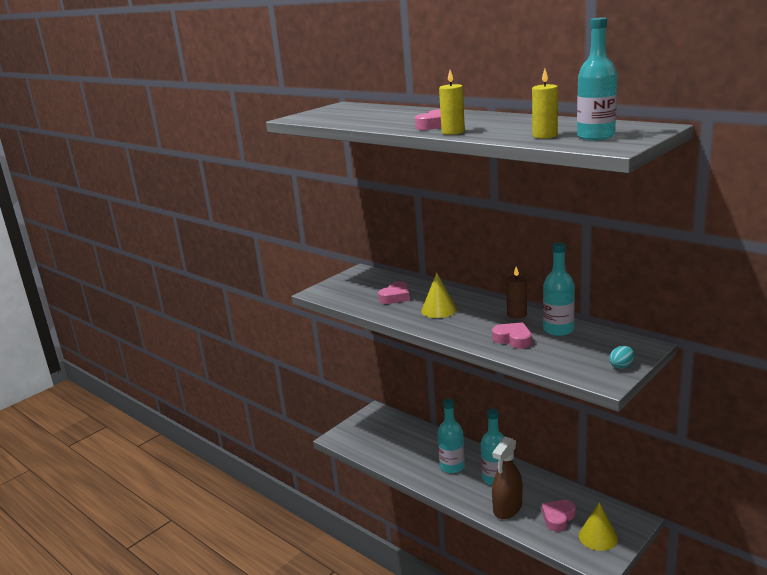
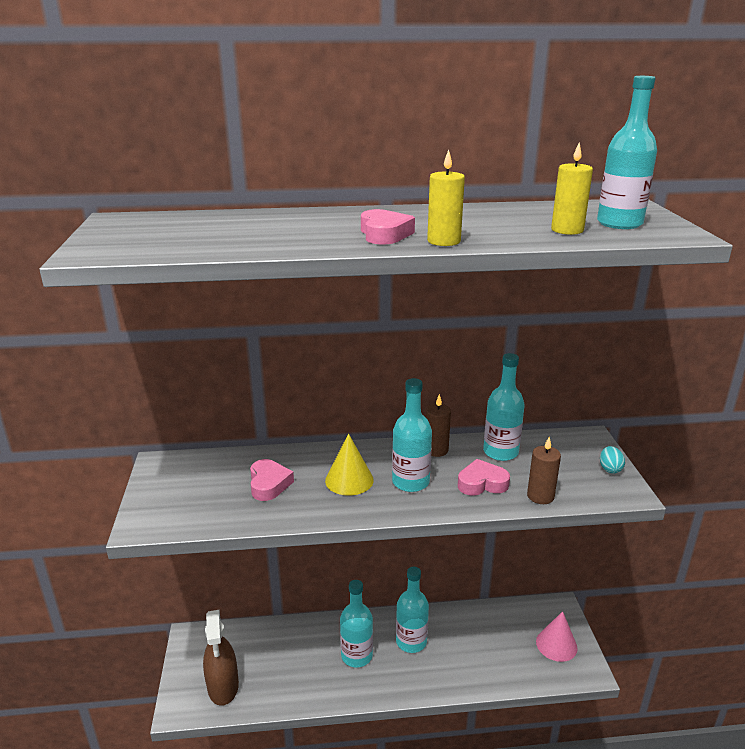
camera: 50 degrees left, 5 degrees up
brown spray bottle [492,437,522,519] -> brown spray bottle moved to [203,610,239,706]
pink heart [542,500,576,532] -> none
yellow cone [579,502,618,551] -> pink cone [536,611,578,662]
none -> turquoise bottle [392,378,432,492]
none -> brown candle [527,437,561,504]

